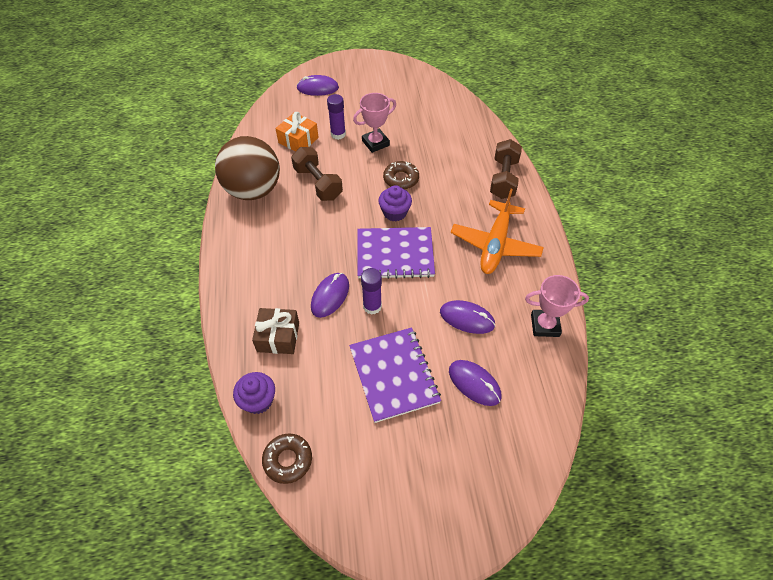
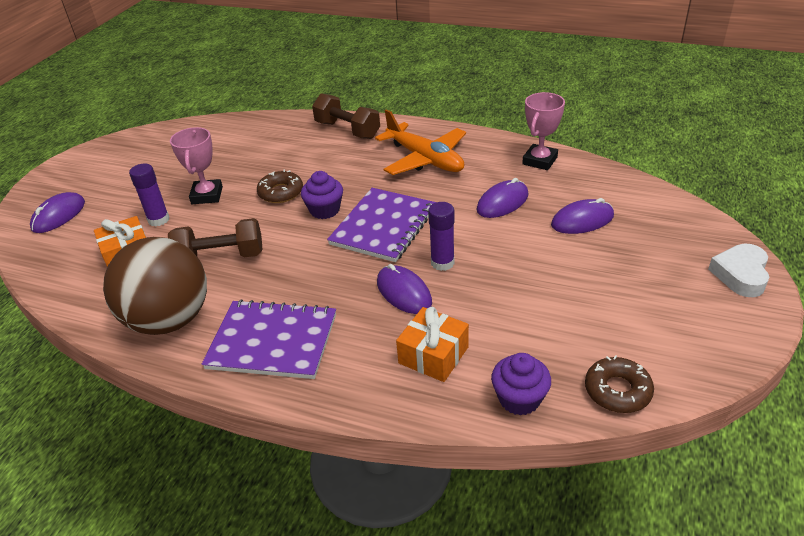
camera: 60 degrees left, 15 degrees down
brown gift [252,308,299,354] -> orange gift [396,307,469,382]
purple notebook [349,327,441,423] -> purple notebook moved to [202,299,336,379]
none -> white heart [708,244,769,297]

